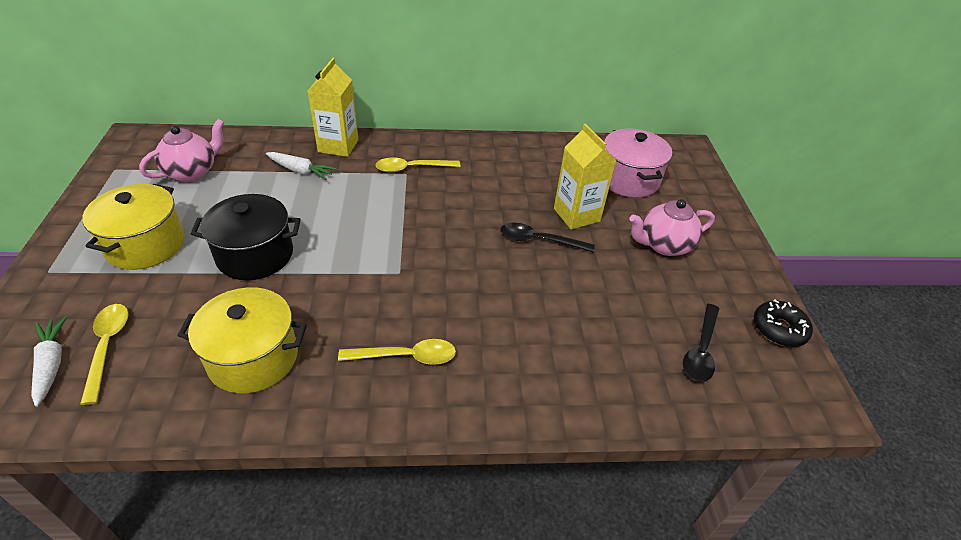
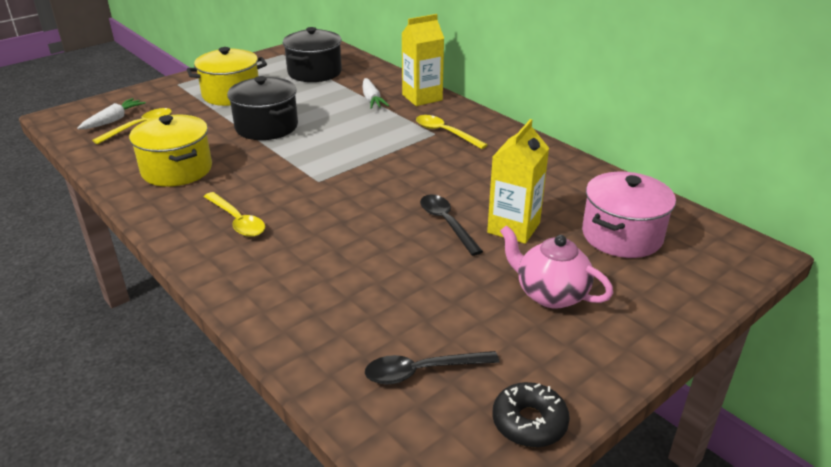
camera: 55 degrees right, 10 degrees down
pink teapot [139,119,225,182] -> black pot [283,27,342,82]

